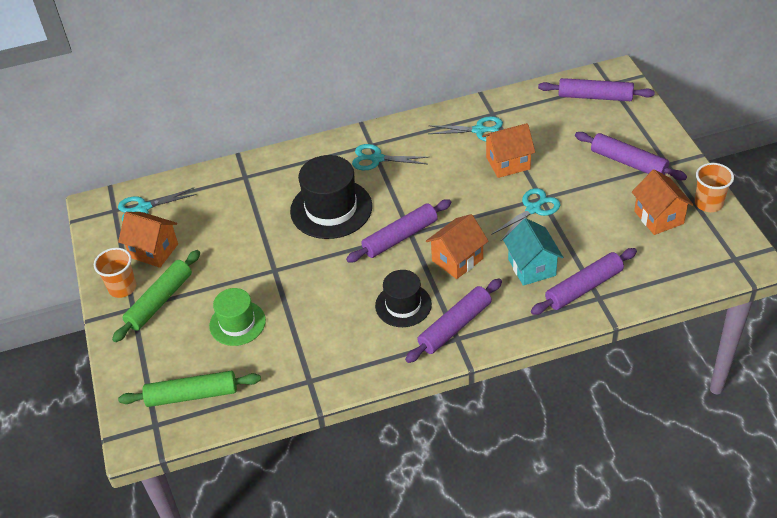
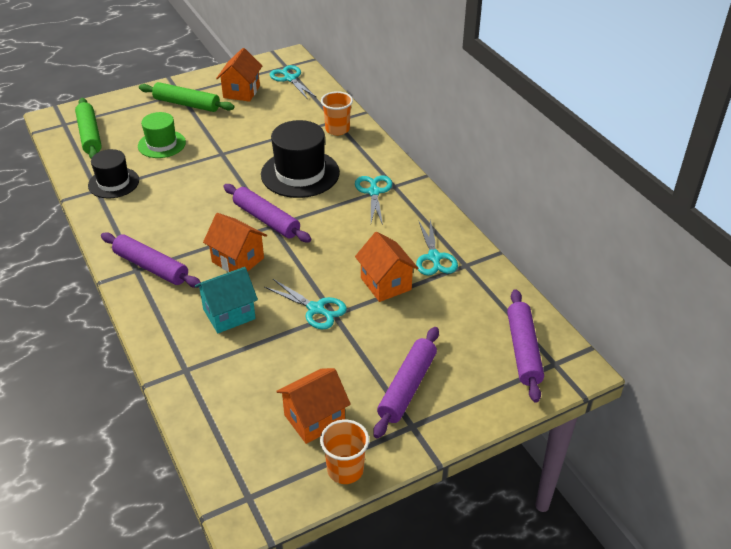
camera: 75 degrees right, 5 degrees down
orange cup [94,248,136,298] -> orange cup moved to [321,91,353,135]
black hat [375,270,432,327] -> black hat moved to [88,149,139,198]
purple rolling pin [531,248,637,315] -> none

